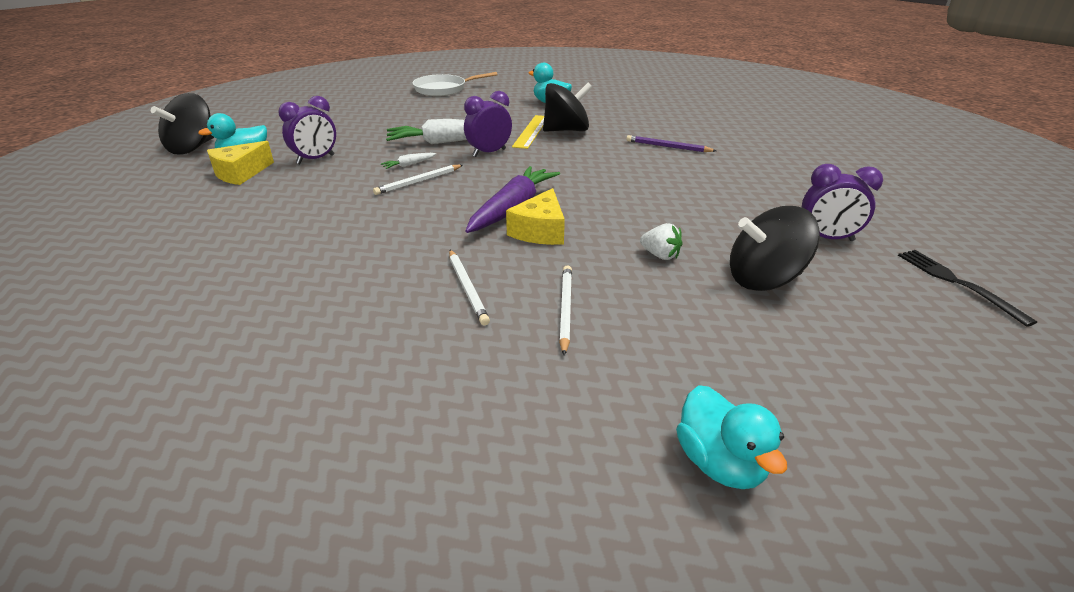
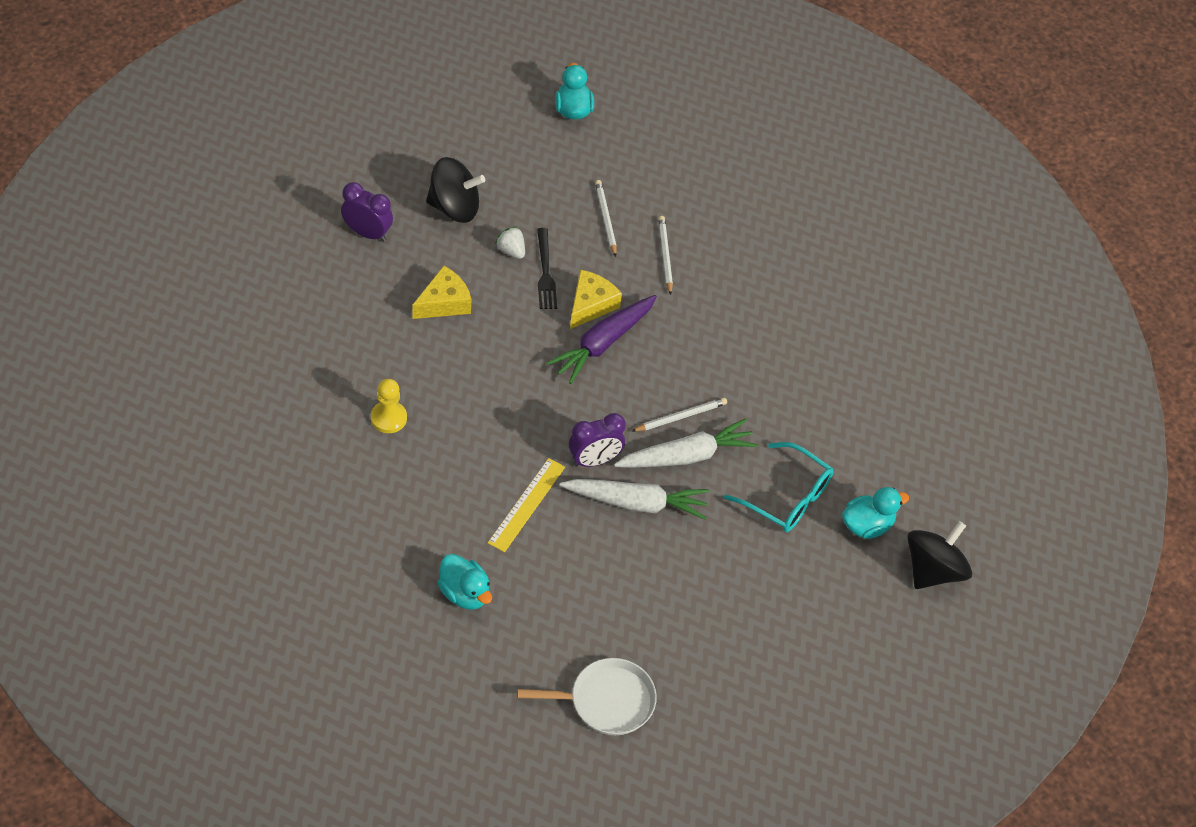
camera: 170 degrees left, 20 degrees up
yellow cheese [207,141,274,185] -> yellow cheese moved to [413,266,472,319]
purple clock [278,96,336,164] -> turquoise glasses [724,442,834,532]
white carrot [381,153,436,169] -> white carrot [614,419,758,468], size x2.32
black spinning top [543,82,593,132] -> none
white pencil [559,265,572,356] -> white pencil turned 150 degrees clockwise [595,180,617,257]
purple pencil [626,135,716,152] -> yellow pawn [371,379,407,433]
black fork [898,250,1037,327] -> black fork moved to [537,228,557,309]

